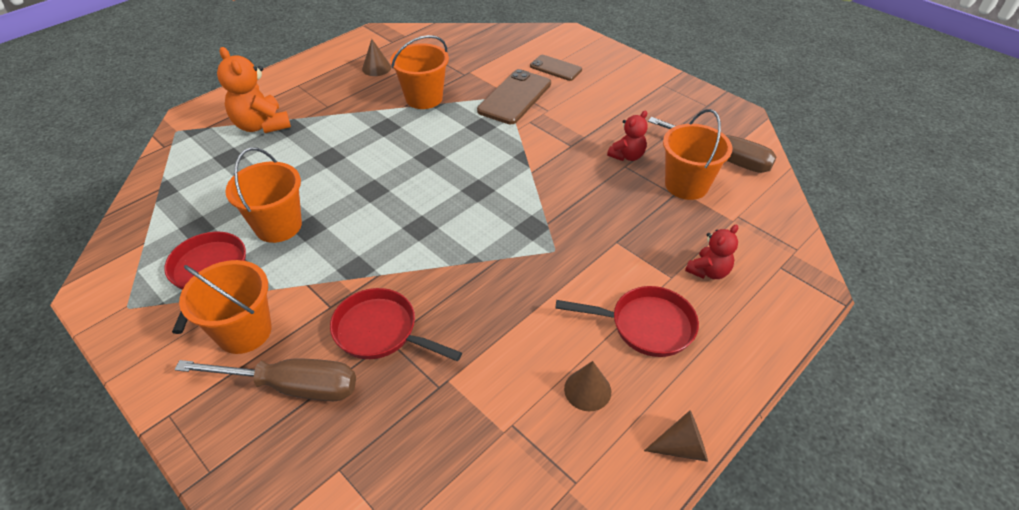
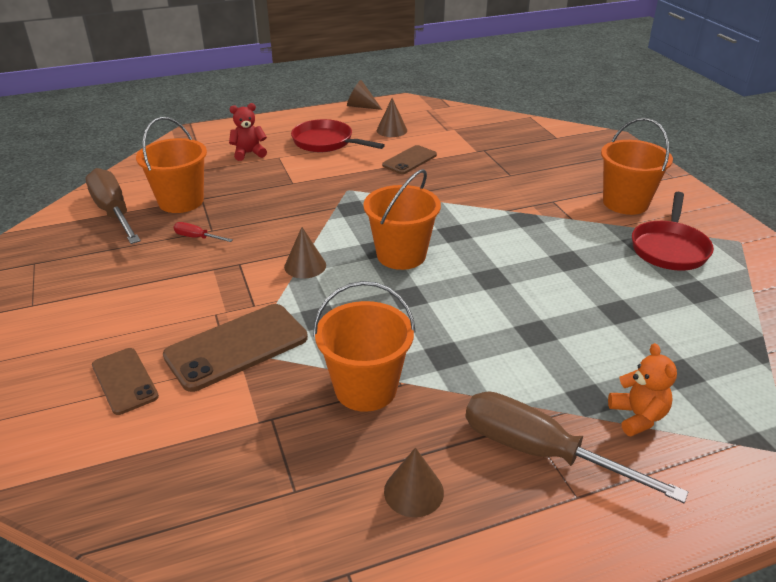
camera: 155 degrees left, 10 degrees down
brown screwdriver [175,359,356,401] -> brown screwdriver moved to [466,391,688,503]
orange teddy bear [217,47,291,133] -> orange teddy bear [608,343,677,436], size x0.60
orange bucket [225,147,302,243] -> orange bucket moved to [363,169,441,270]
red pan [330,288,462,361] -> none
red teddy bear [607,111,648,161] -> red screwdriver [174,222,233,242]
none -> brown cone [284,227,326,278]
none -> brown phone [382,145,437,174]

